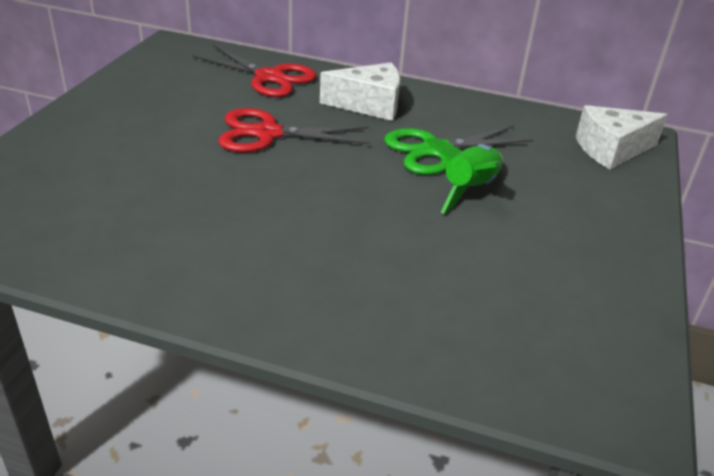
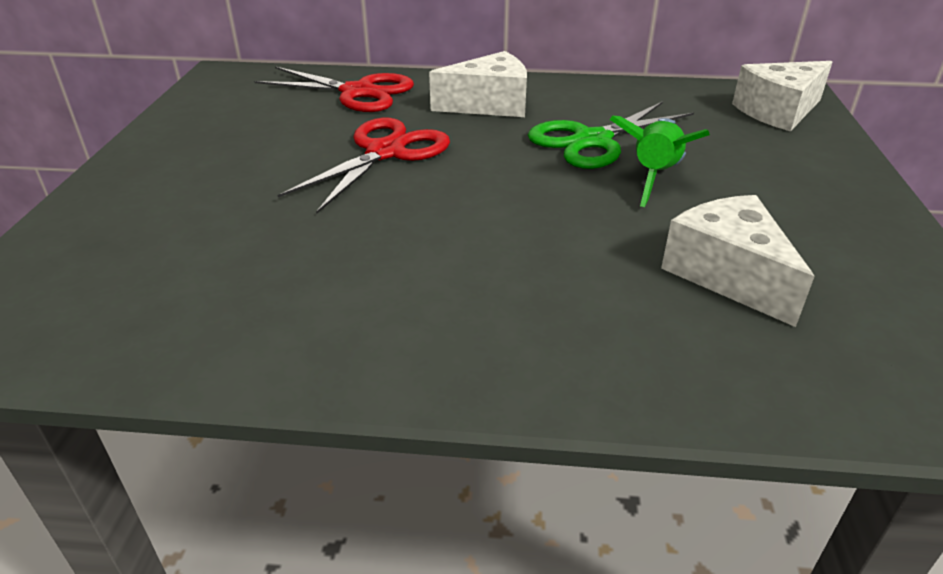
camera: 10 degrees left, 0 degrees up
red scissors [218,108,370,153] -> red scissors turned 135 degrees clockwise [278,117,450,213]
none -> white cheese [661,195,815,327]

